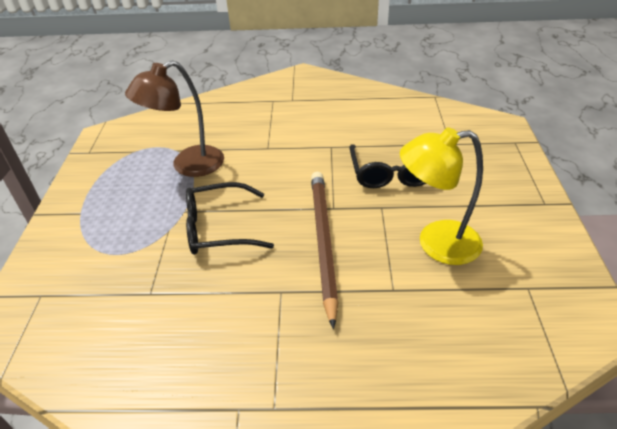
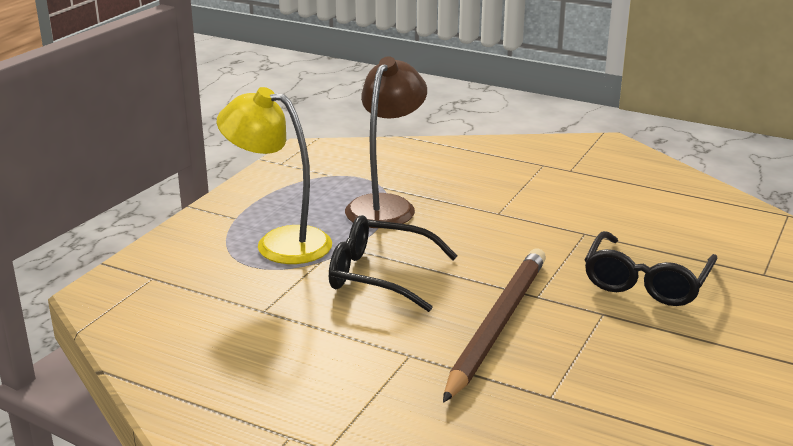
camera: 25 degrees right, 15 degrees down
brown lamp [125,60,224,177] -> brown lamp turned 120 degrees clockwise [345,56,427,228]
yellow lamp [400,127,483,265] -> yellow lamp moved to [217,87,332,264]

